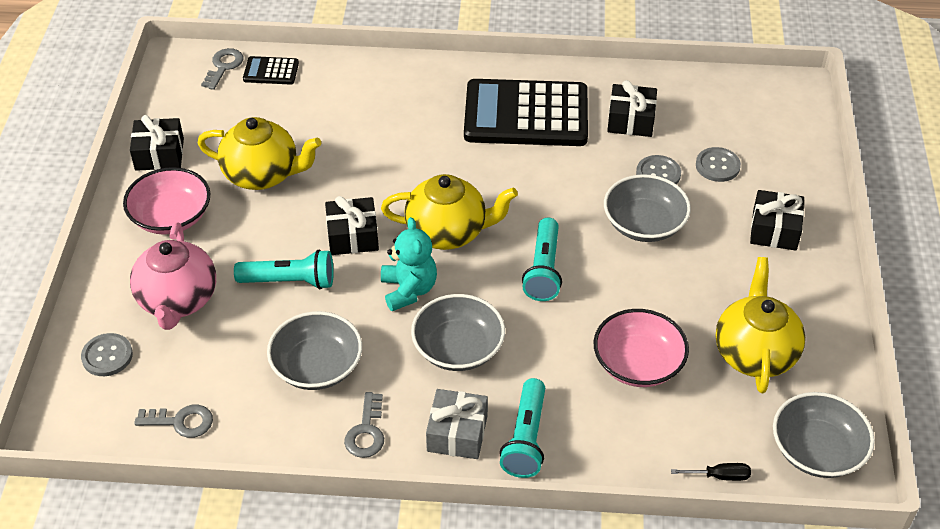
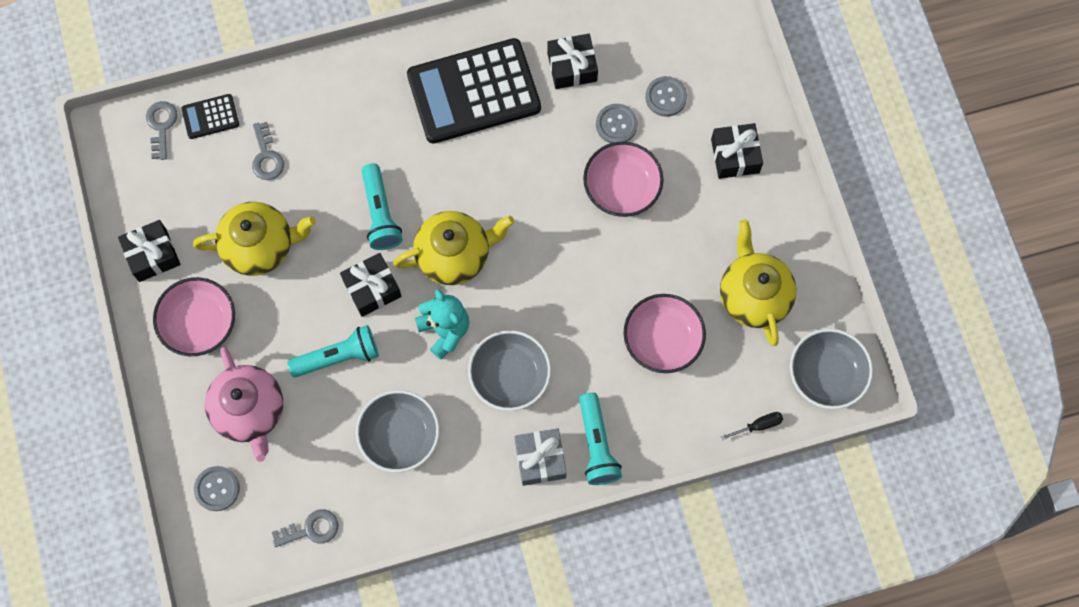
camera: 20 degrees left, 25 degrees up
grey key [344,392,384,458] -> grey key moved to [252,122,284,180]
turquoise flashlight [522,217,562,301] -> turquoise flashlight moved to [362,164,402,250]
grey bowl [604,174,691,242] -> pink bowl [583,141,664,217]

